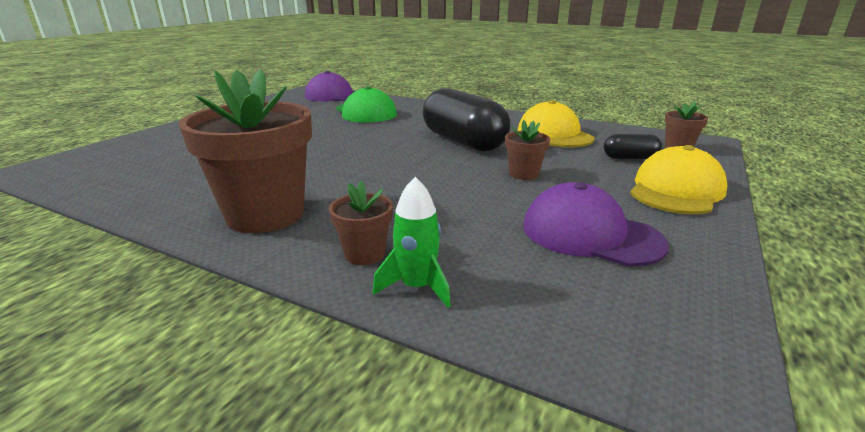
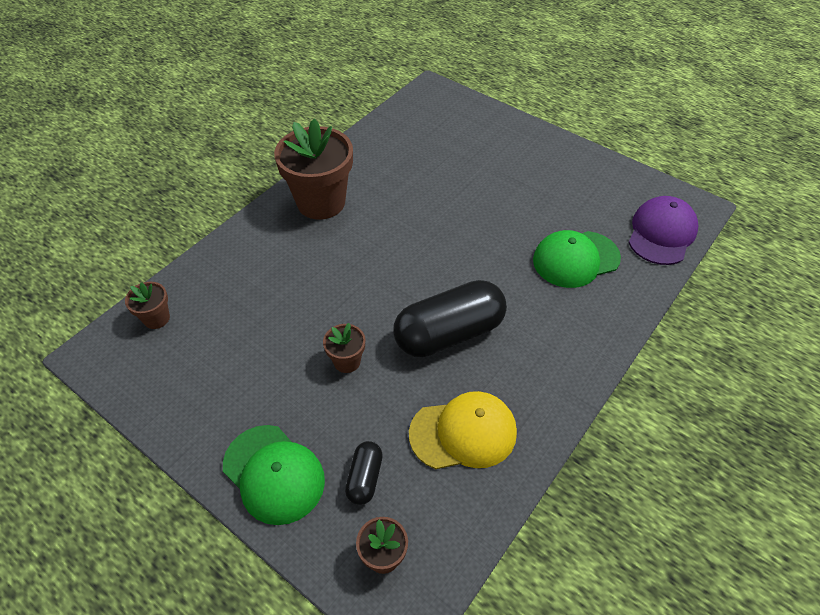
camera: 100 degrees right, 25 degrees up
brown flower pot [329,181,393,265] -> brown flower pot moved to [125,282,170,329]
green rocket [373,177,451,308] -> none
purple cap [523,182,669,267] -> none
yellow cap [630,145,727,214] -> green cap [223,425,325,525]

